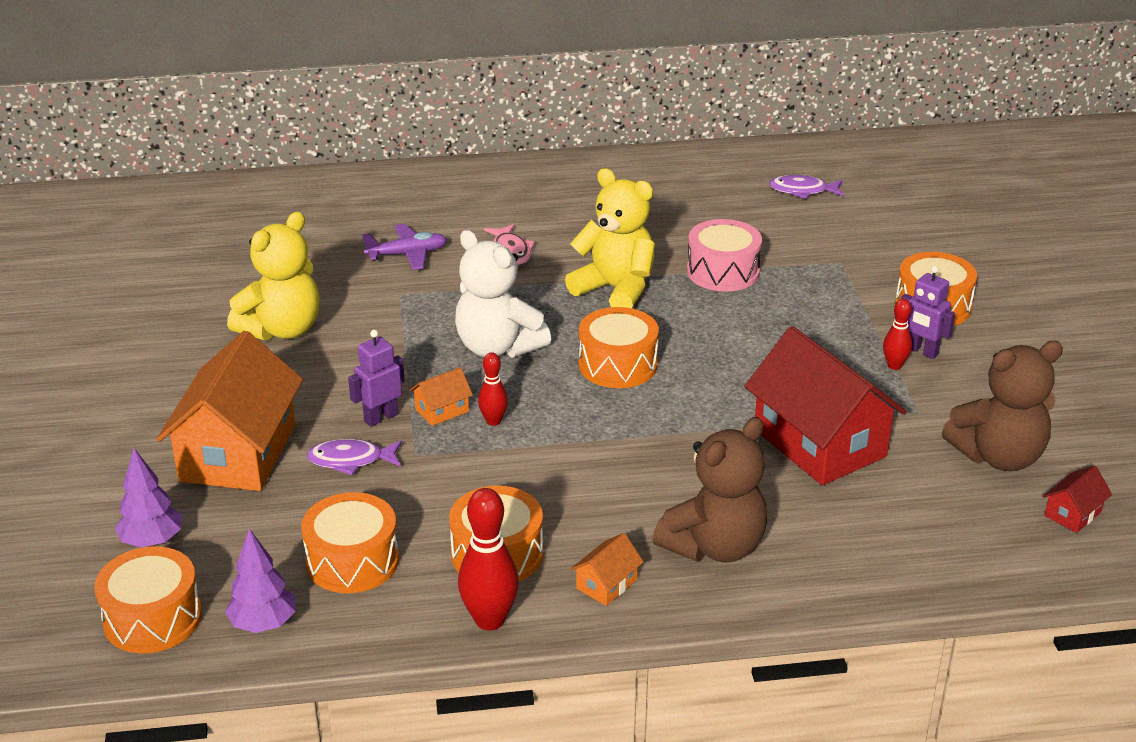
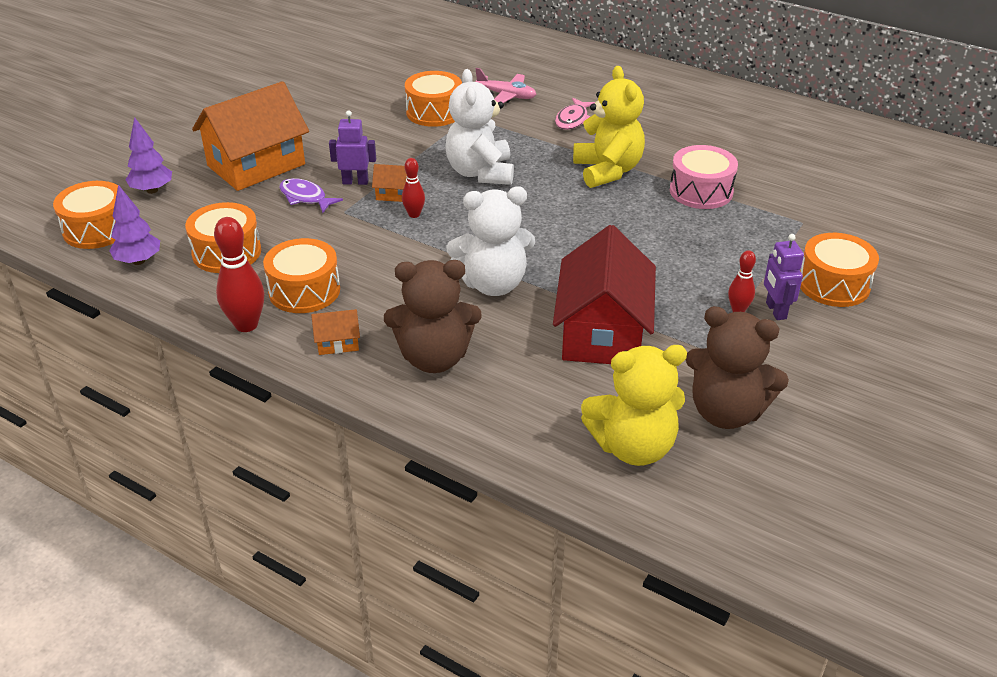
camera: 40 degrees right, 5 degrees up
yellow teddy bear [227,212,320,341] -> yellow teddy bear moved to [581,345,687,466]
purple plane [362,224,447,270] -> pink plane [475,68,536,103]
orange drum [579,307,659,388] -> orange drum moved to [405,71,462,127]
purple fish [769,175,844,199] -> none
red house [1043,466,1112,533] -> none
none -> white teddy bear [446,187,535,296]

